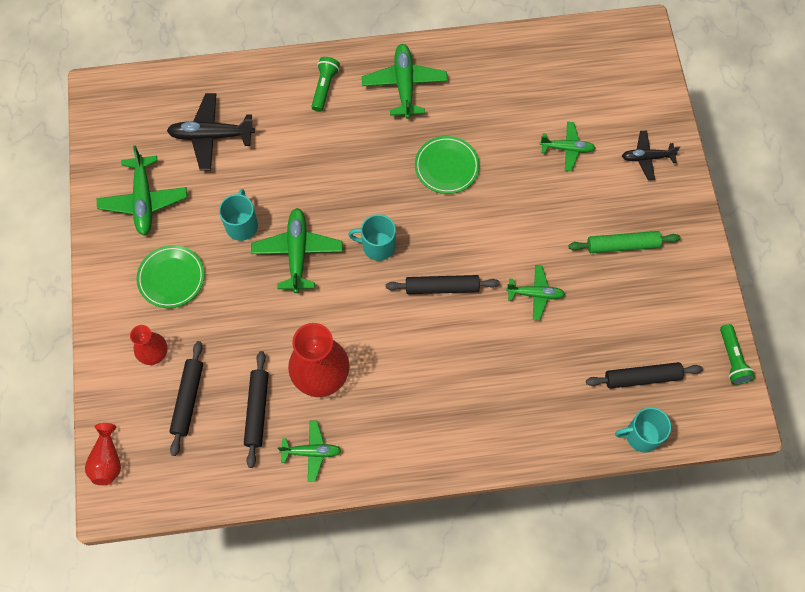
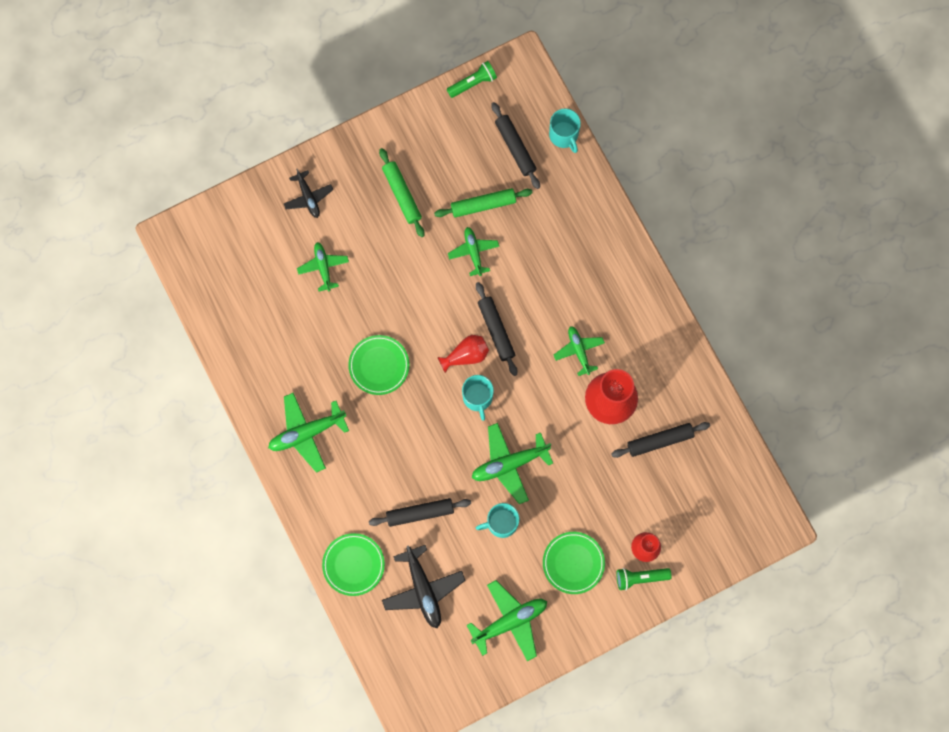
camera: 110 degrees left, 10 degrees up
red vase [85,423,121,485] -> red vase moved to [438,335,489,373]
black rolling pin [169,341,203,456] -> black rolling pin moved to [369,498,471,527]
green plane [278,421,342,482] -> green plane moved to [554,326,605,376]
green flashlight [311,57,340,112] -> green flashlight moved to [616,568,672,590]
none -> green plate [322,533,385,596]
none -> green rolling pin [434,188,533,218]

